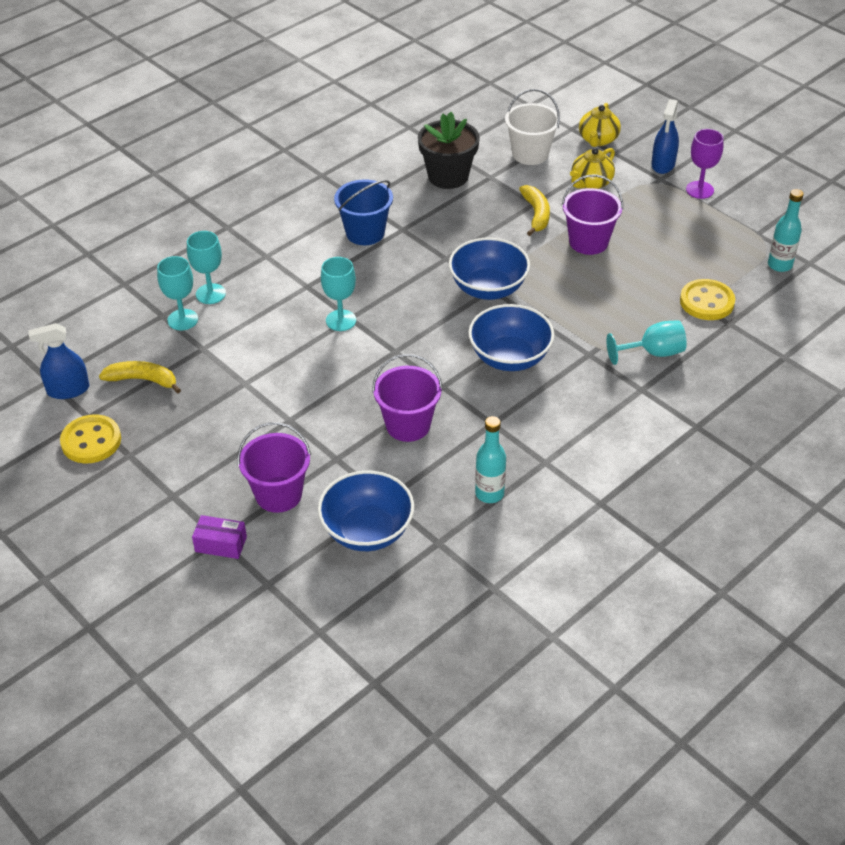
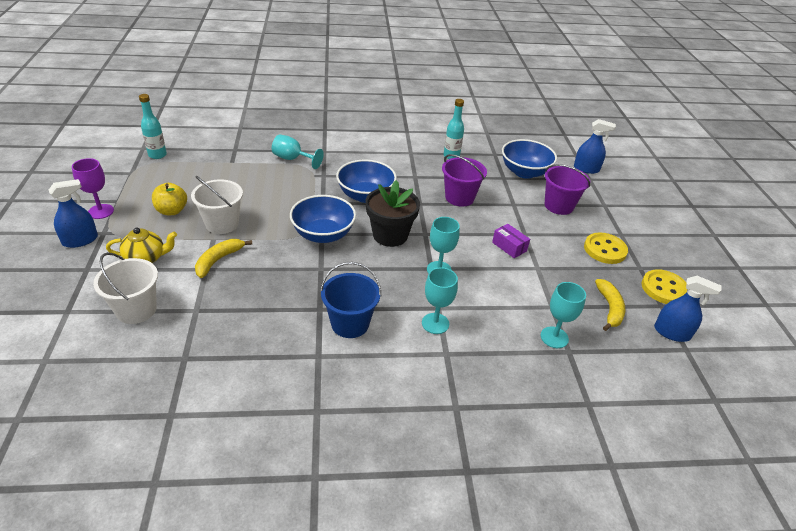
camera: 145 degrees left, 5 degrees down
yellow banana [99,361,181,393] -> yellow banana turned 135 degrees counterclockwise [595,279,625,331]
turquoise goblet [187,231,226,304] -> turquoise goblet moved to [422,267,458,334]
purple box [192,515,247,559] -> purple box moved to [492,224,530,258]
black flower pot [418,112,480,189] -> black flower pot moved to [365,180,420,247]
purple bucket [561,174,623,255] -> white bucket [191,176,243,234]
yellow teapot [579,103,621,147] -> none
yellow button [680,279,735,320] -> yellow button moved to [584,233,628,264]
none -> yellow apple [152,183,187,215]
none -> blue spray bottle [574,119,616,174]

